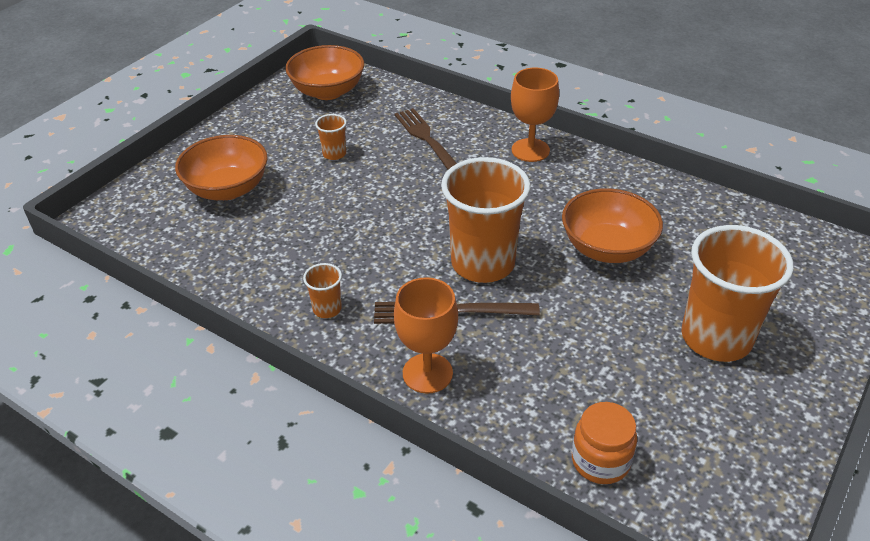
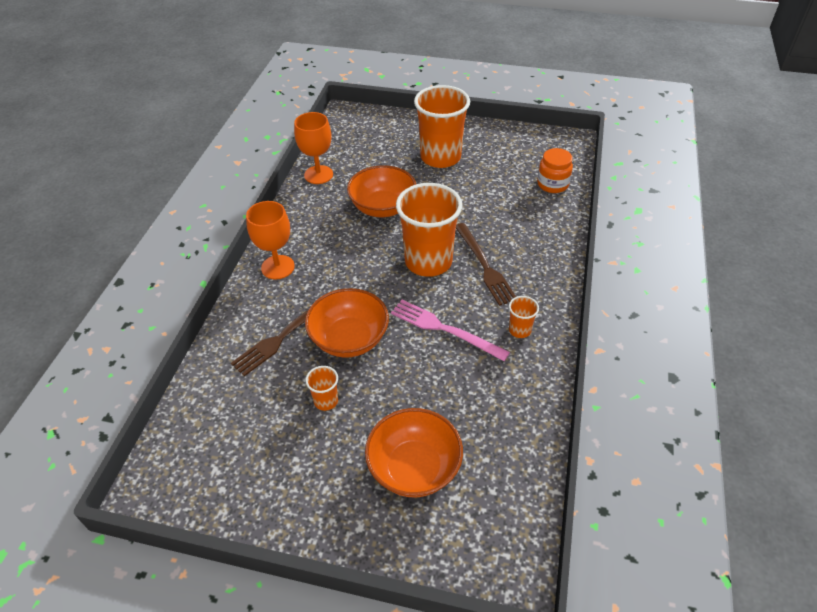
camera: 110 degrees left, 5 degrees up
orange bowl [285,45,364,100] -> orange bowl moved to [305,288,389,358]
orange goblet [394,277,458,394] -> orange goblet moved to [294,112,333,184]
none -> pink fork [391,300,510,361]

